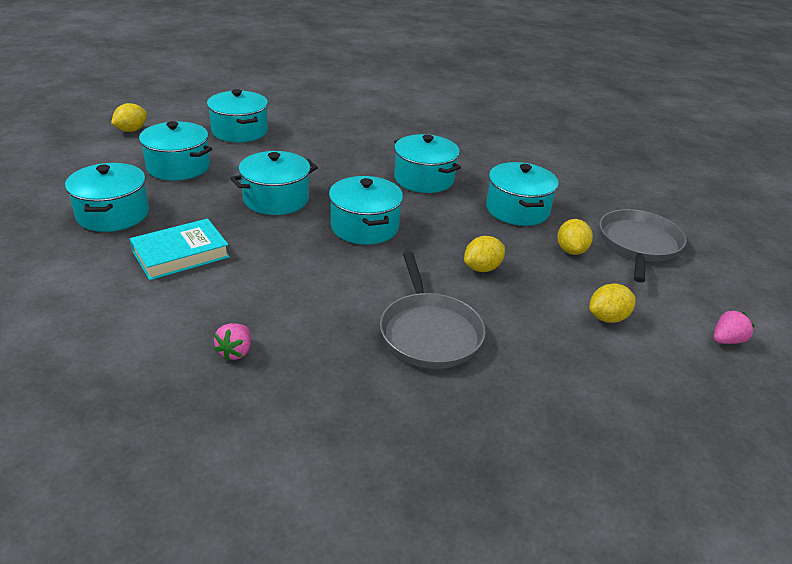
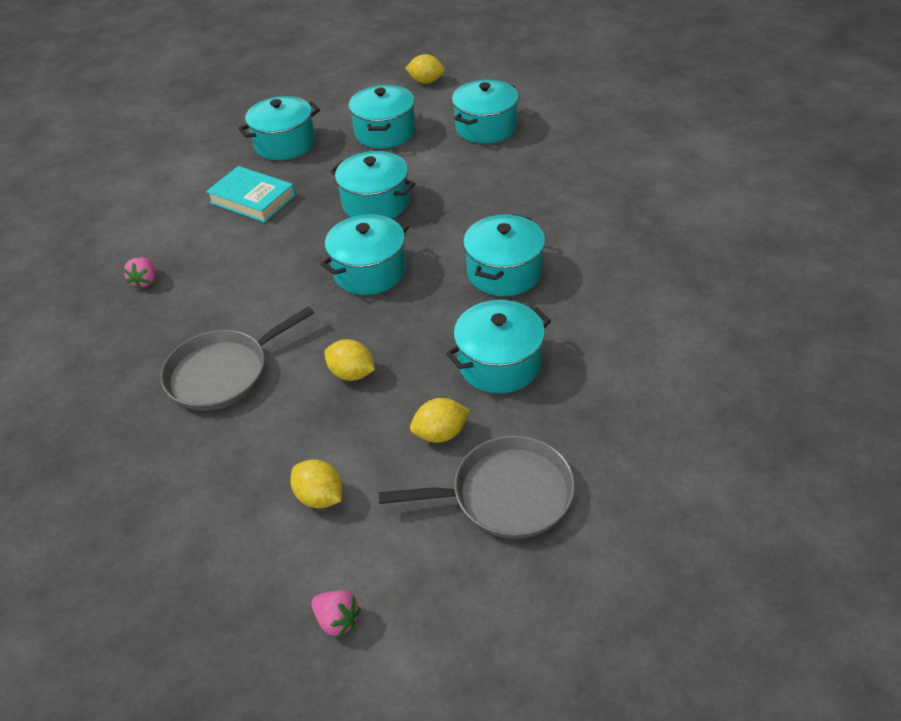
camera: 70 degrees right, 10 degrees up
pink strawberry [214,323,251,361] -> pink strawberry turned 75 degrees counterclockwise [123,257,155,289]

